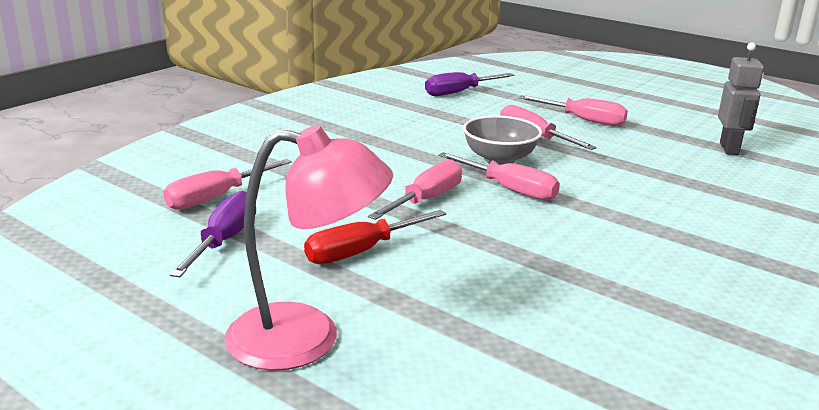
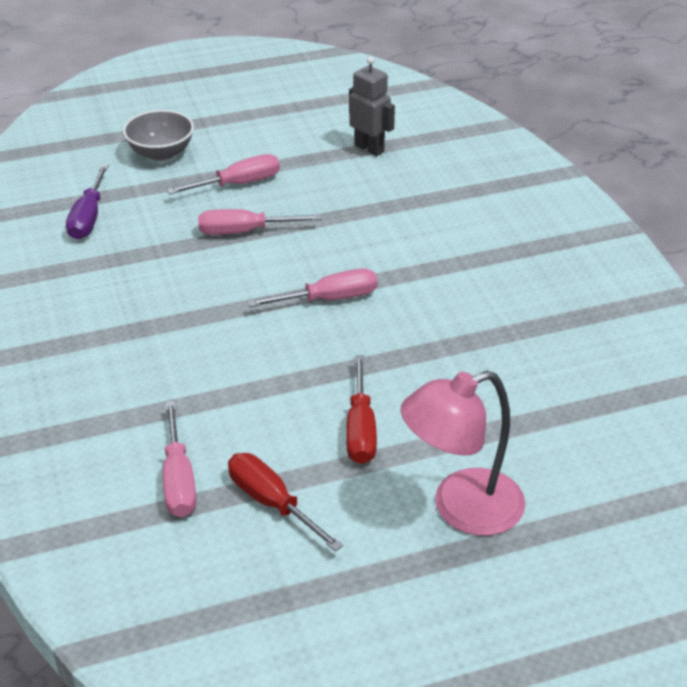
camera: 55 degrees left, 15 degrees up
purple screwdriver [170,191,256,277] -> red screwdriver [228,453,343,552]
pink lamp [224,125,393,371] -> pink lamp turned 150 degrees counterclockwise [401,371,525,536]
pink screwdriver [368,160,462,220] -> none
grey bowl [463,115,542,165] -> grey bowl moved to [123,110,194,161]

